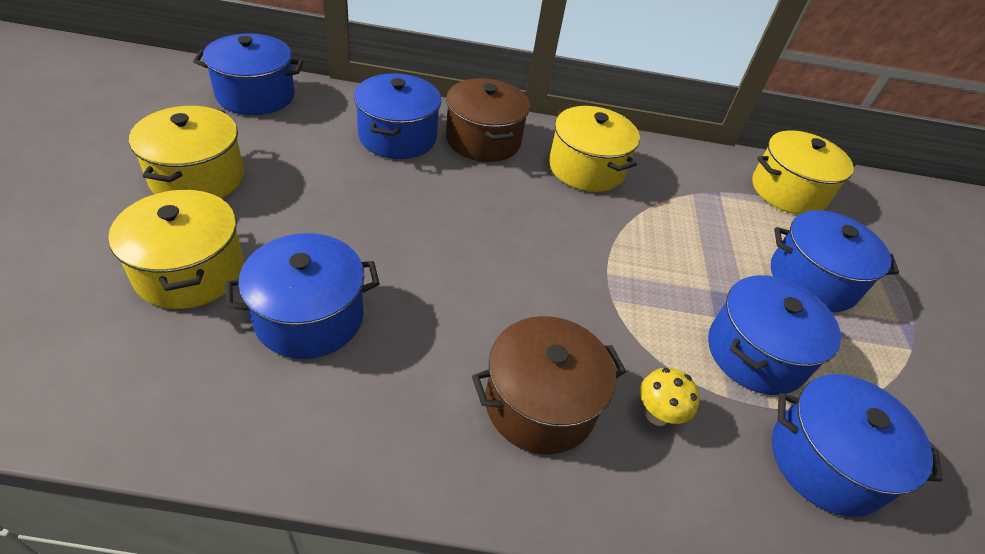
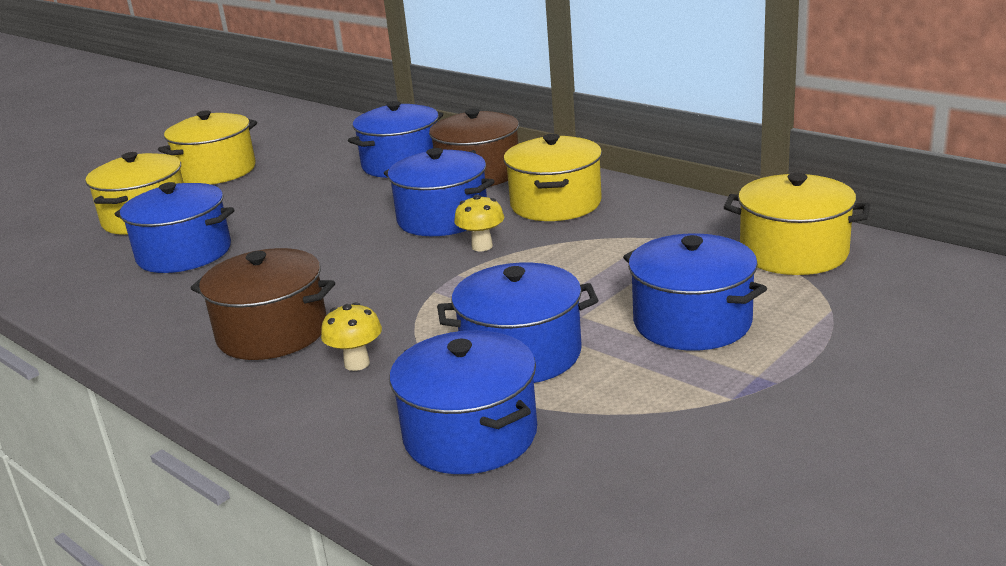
camera: 45 degrees right, 20 degrees down
blue pot [193,33,303,115] -> blue pot moved to [384,148,495,236]
none -> yellow mushroom [454,195,504,251]

